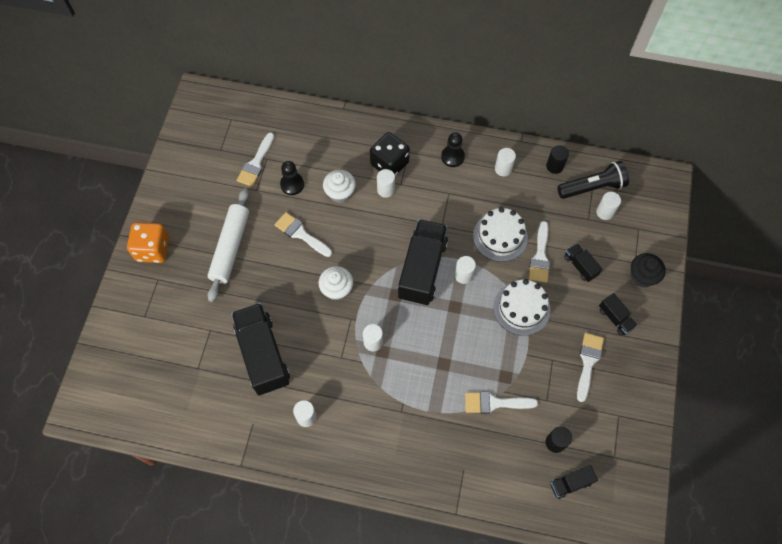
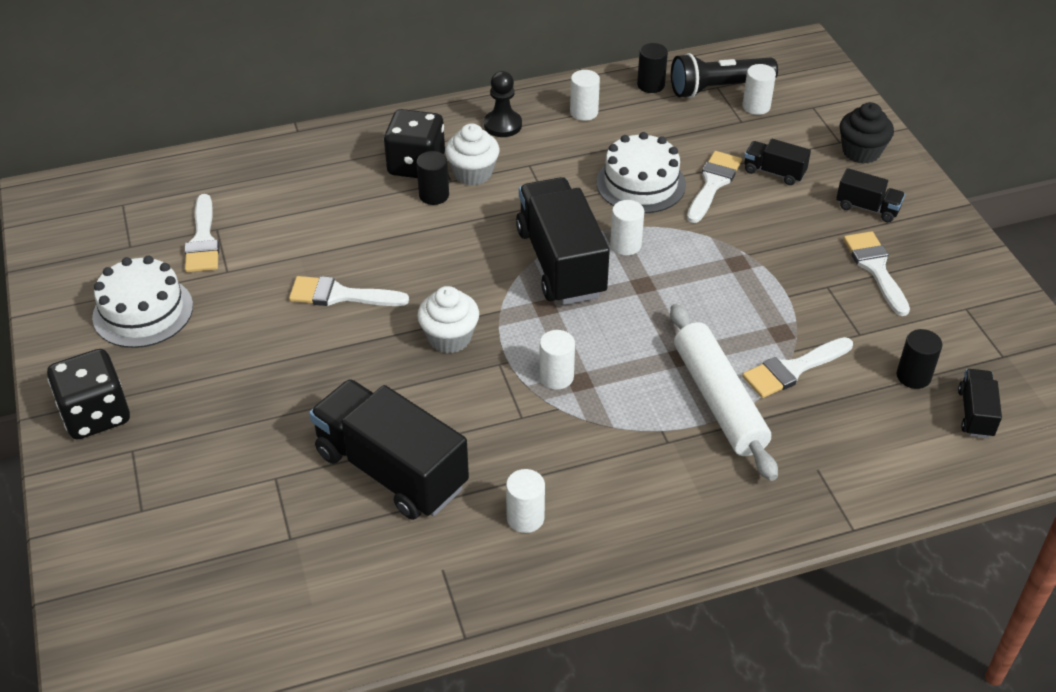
camera: 30 degrees left, 20 degrees down
orange dice [127,222,169,263] -> black dice [47,349,130,439]
white rolling pin [207,188,249,302] -> white rolling pin moved to [670,304,778,481]
black pawn [280,161,304,195] -> none
white cupcake [323,170,356,203] -> white cupcake moved to [445,123,500,186]
white cylinder [377,169,395,198] -> black cylinder [416,151,449,205]
white cake [493,279,551,336] -> white cake moved to [92,256,193,348]
white brush [529,221,550,283] -> white brush turned 135 degrees counterclockwise [687,151,742,223]
black truck [550,465,598,499] -> black truck turned 150 degrees clockwise [958,369,1002,438]
black flashlight [557,161,629,199] -> black flashlight turned 150 degrees counterclockwise [671,53,778,98]

